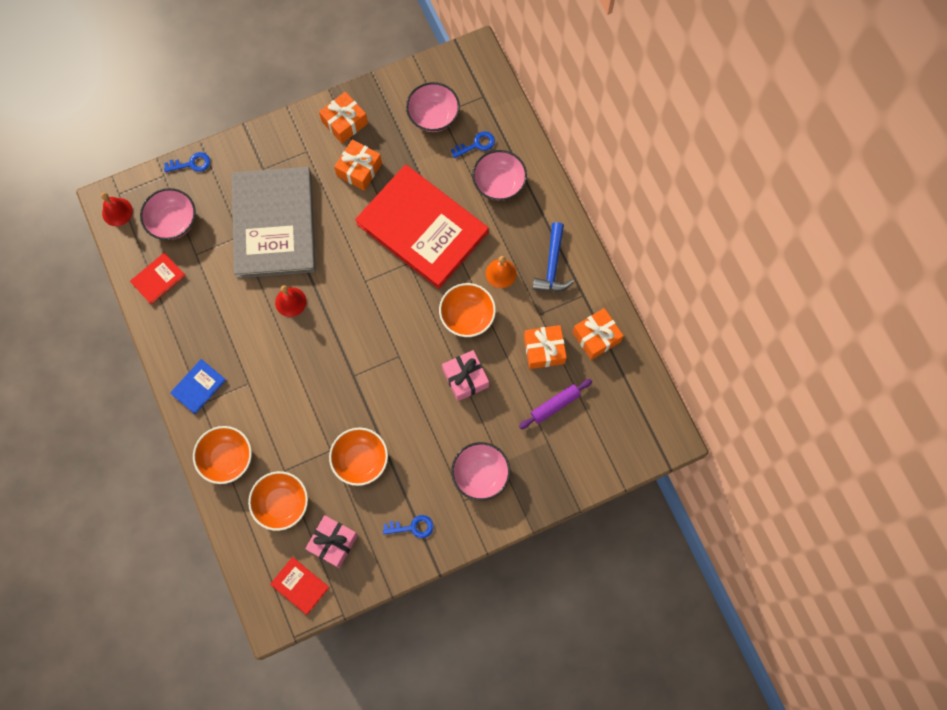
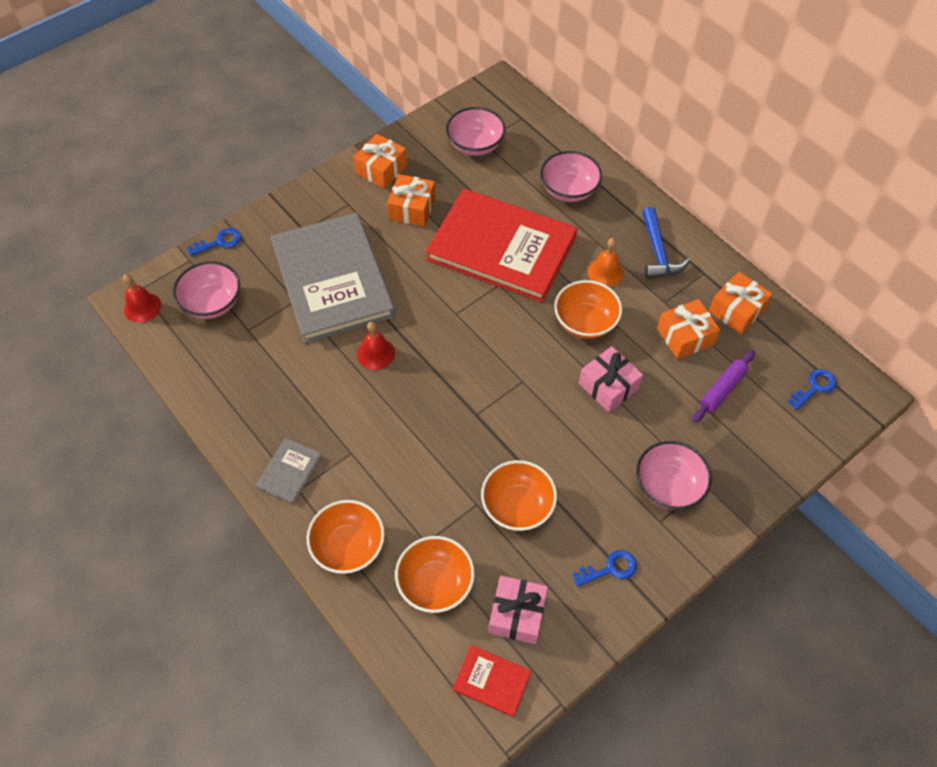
camera: 15 degrees left, 15 degrees down
red book [130,253,186,305] -> none
blue book [170,359,226,414] -> grey book [256,438,322,504]
blue key [451,131,495,158] -> blue key moved to [788,369,837,410]

